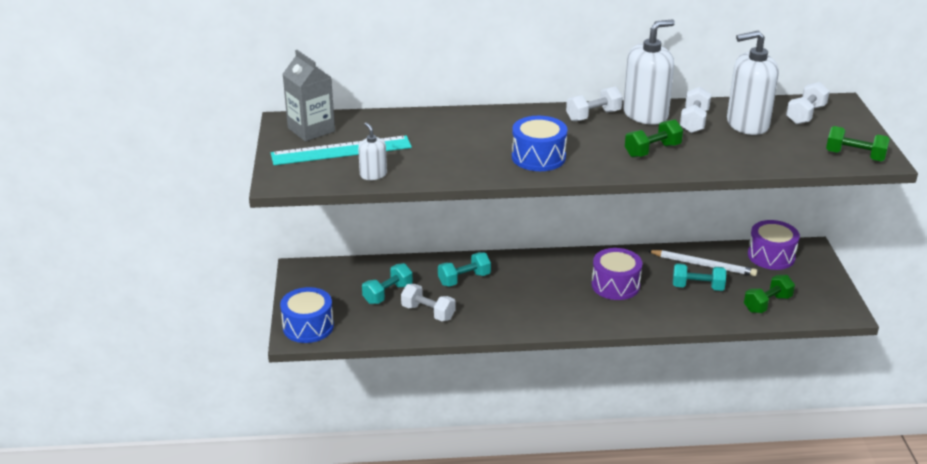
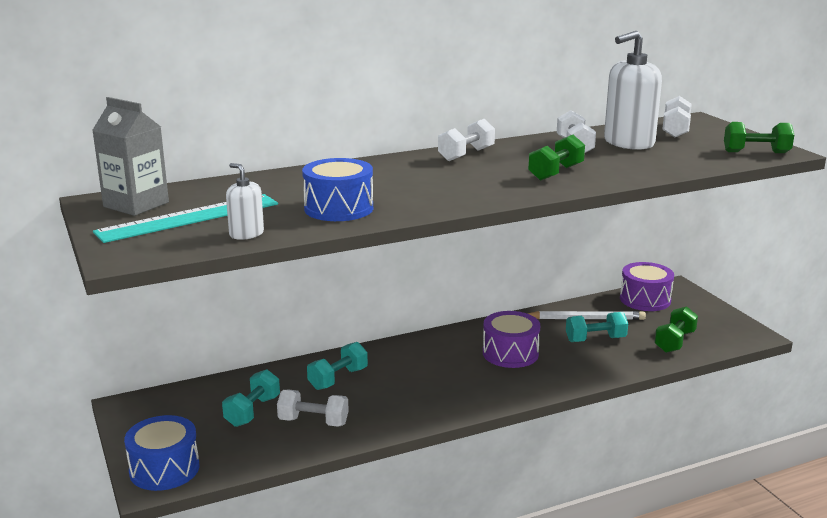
camera: 20 degrees left, 10 degrees down
blue drum [512,116,567,171] -> blue drum moved to [302,158,373,221]
white soap dispenser [623,19,675,125] -> none

